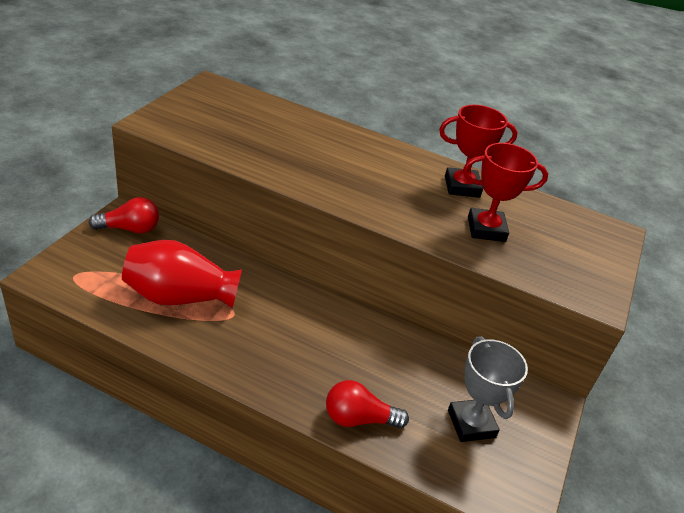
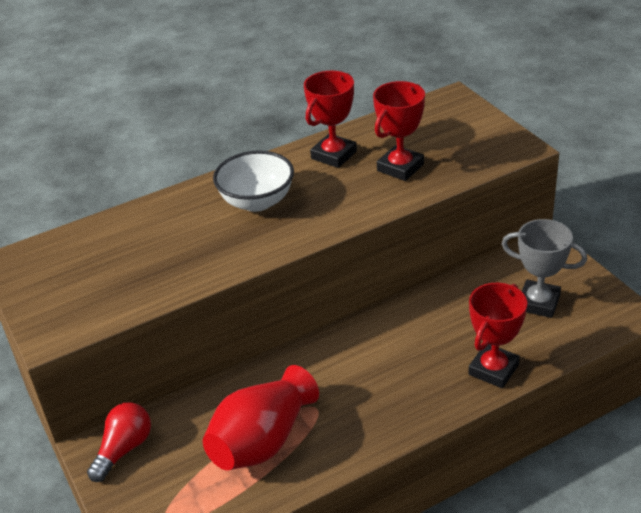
camera: 45 degrees left, 0 degrees up
red light bulb [326,380,409,428] -> red trophy [468,283,527,388]
none -> white bowl [213,151,294,212]

